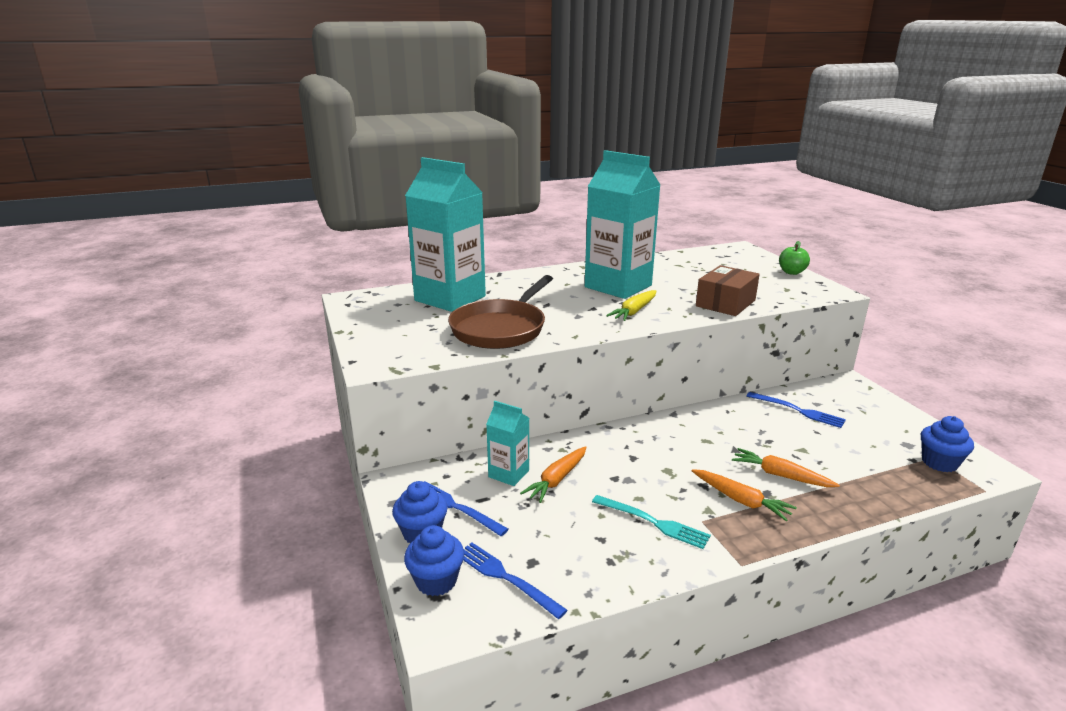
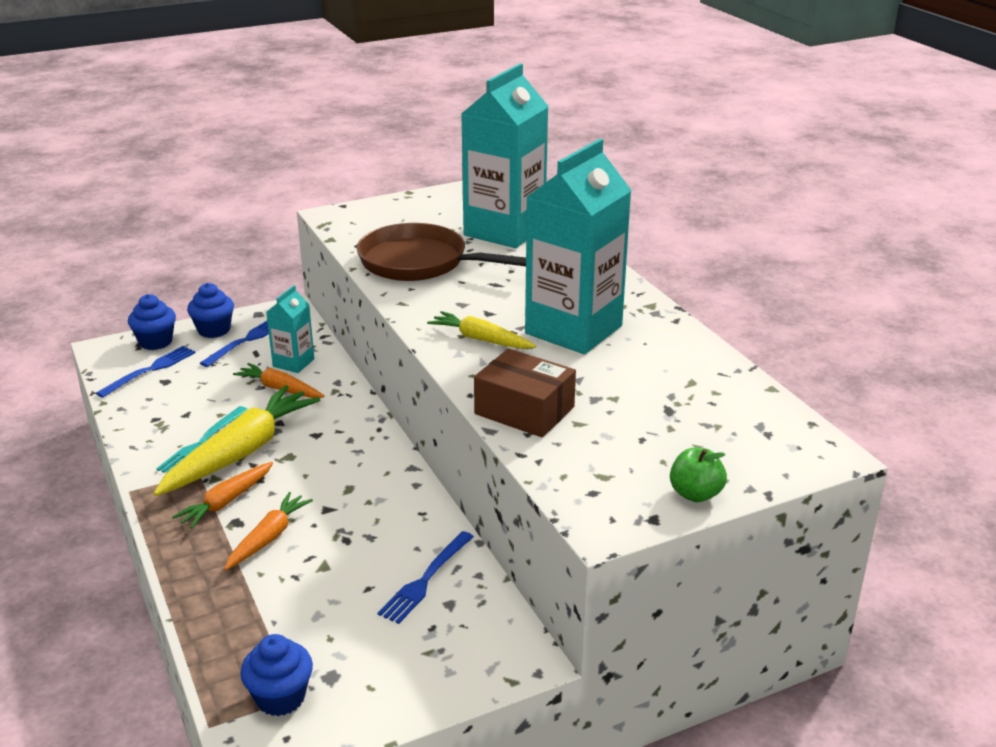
camera: 85 degrees right, 5 degrees up
none -> yellow carrot [153,385,320,496]

